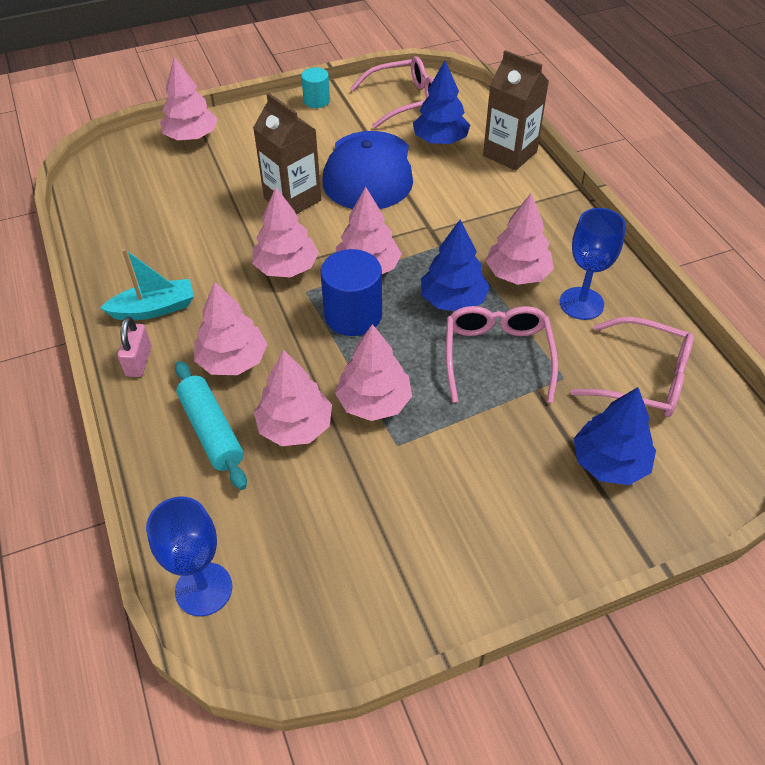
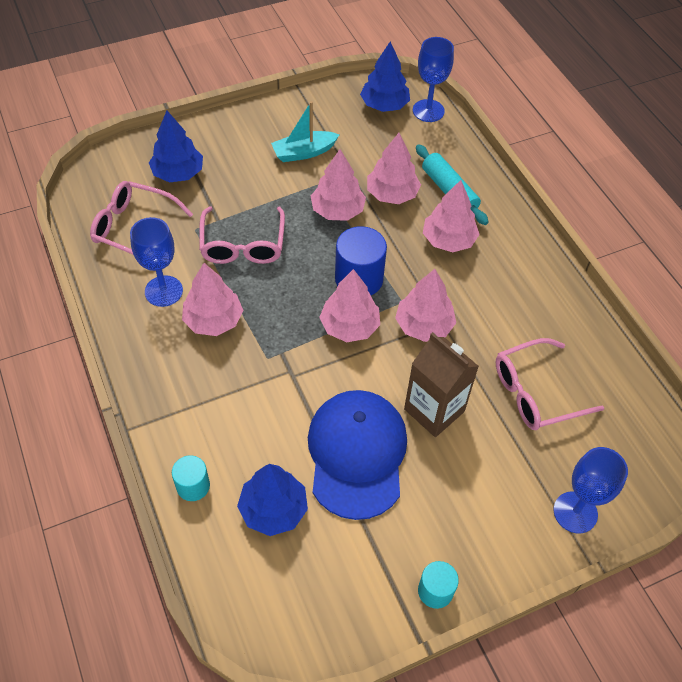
camera: 175 degrees right, 5 degrees up
turquoise boat [100,249,194,320] -> turquoise boat moved to [271,101,339,162]
pink padlock [118,317,151,377] -> none
pink tree [160,57,218,141] -> blue goblet [553,447,628,533]
pink glasses [351,56,434,129] -> pink glasses moved to [496,338,604,430]
blue tree [421,220,490,311] -> blue tree moved to [360,42,410,112]
brown carton [483,50,549,171] -> turquoise cylinder [172,455,210,501]

